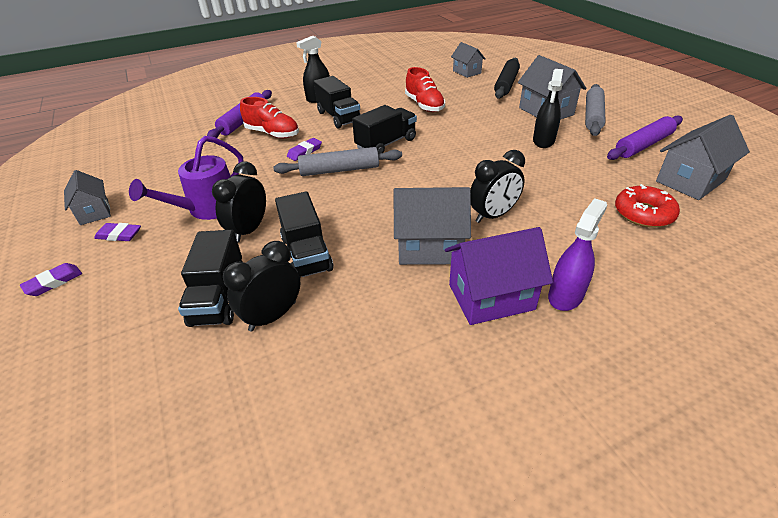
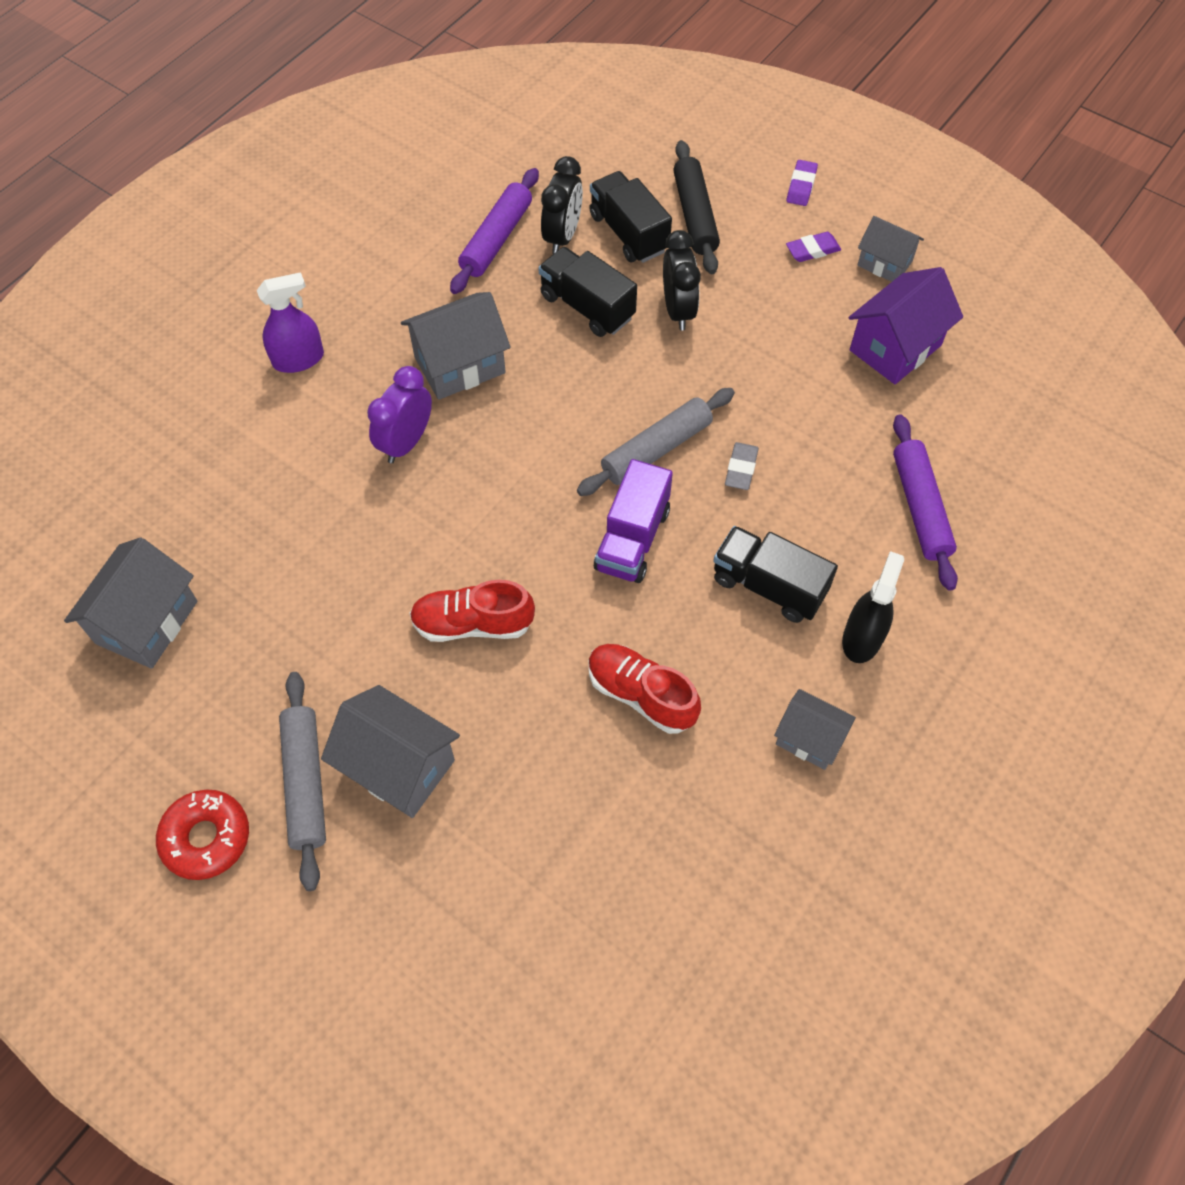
camera: 150 degrees right, 20 degrees up
purple watering can [129,136,244,220] -> none
red shoe [240,97,299,138] -> red shoe moved to [409,580,535,642]
purple eraser [287,138,322,161] -> grey eraser [725,442,759,490]
black truck [352,105,417,154] -> purple truck [594,459,673,583]
purple house [445,227,553,325] -> purple house moved to [849,267,963,384]
grey house [451,42,486,78] -> grey house moved to [774,689,856,770]
black clock [470,150,525,223] -> purple clock [367,366,432,463]
black rolling pin [494,58,520,99] -> black rolling pin moved to [673,140,720,274]
black spray bottle [533,69,563,148] -> none
purple spray bottle [548,198,607,311] -> purple spray bottle turned 120 degrees counterclockwise [257,272,324,373]
purple rolling pin [607,115,683,160] -> purple rolling pin moved to [450,168,539,294]
red donut [615,184,680,228] -> red donut moved to [156,790,249,880]

